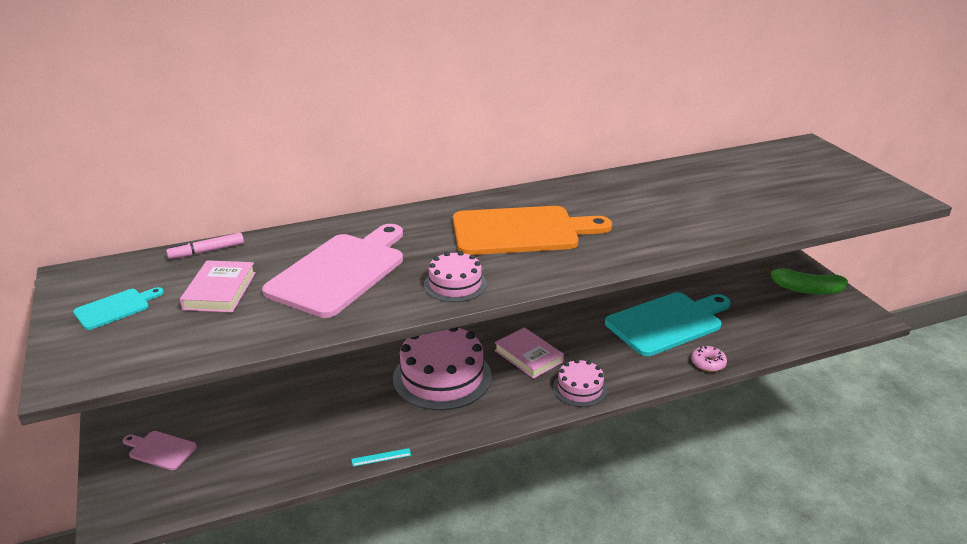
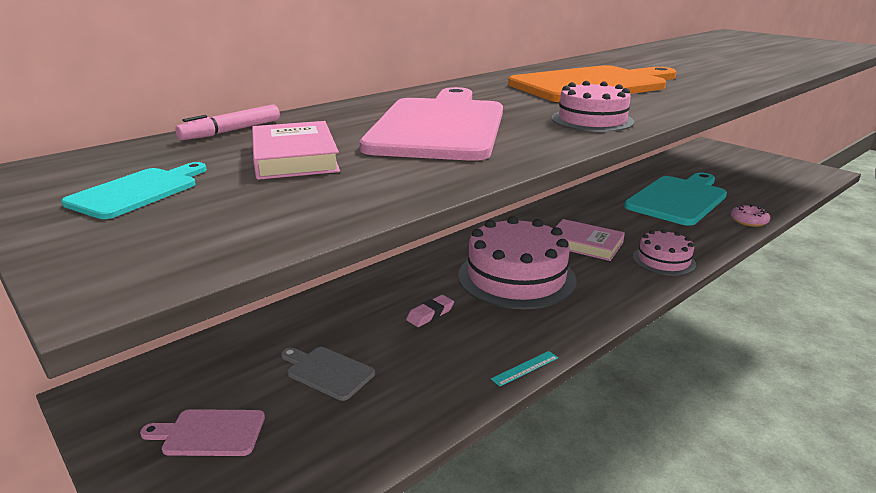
camera: 20 degrees left, 5 degrees down
green banana [764,266,848,294] -> none
none -> grey cutting board [281,347,375,401]
none -> pink eraser [406,295,454,327]

